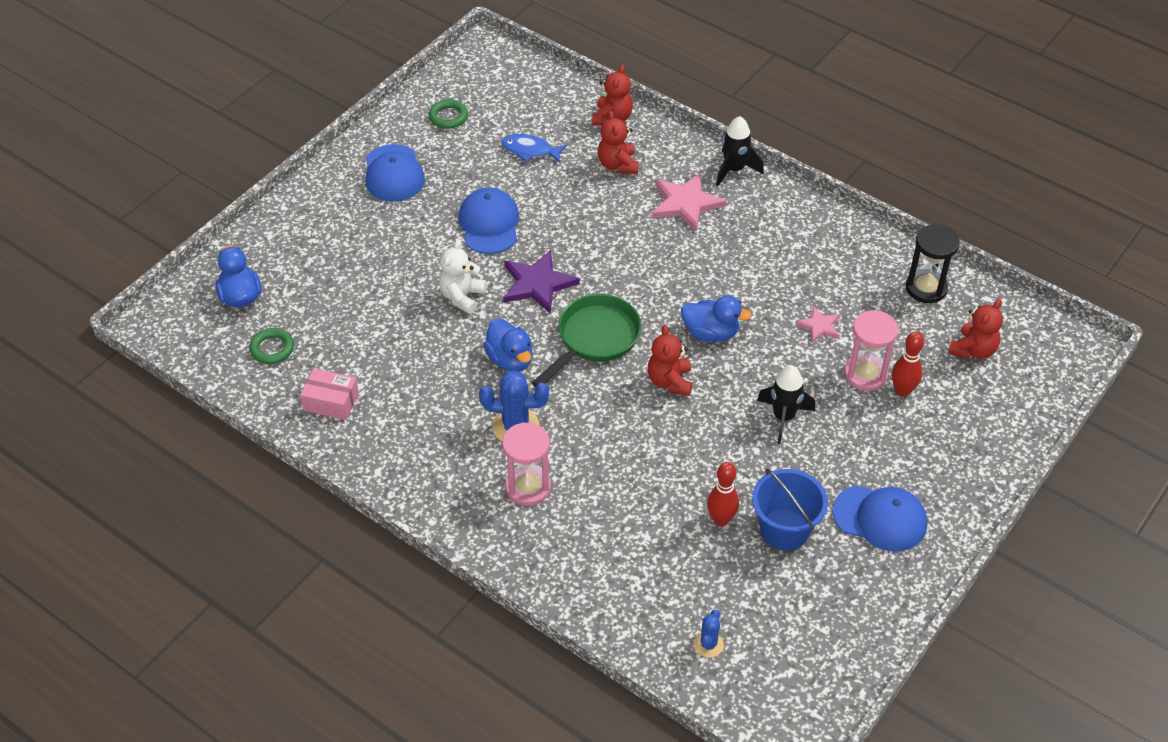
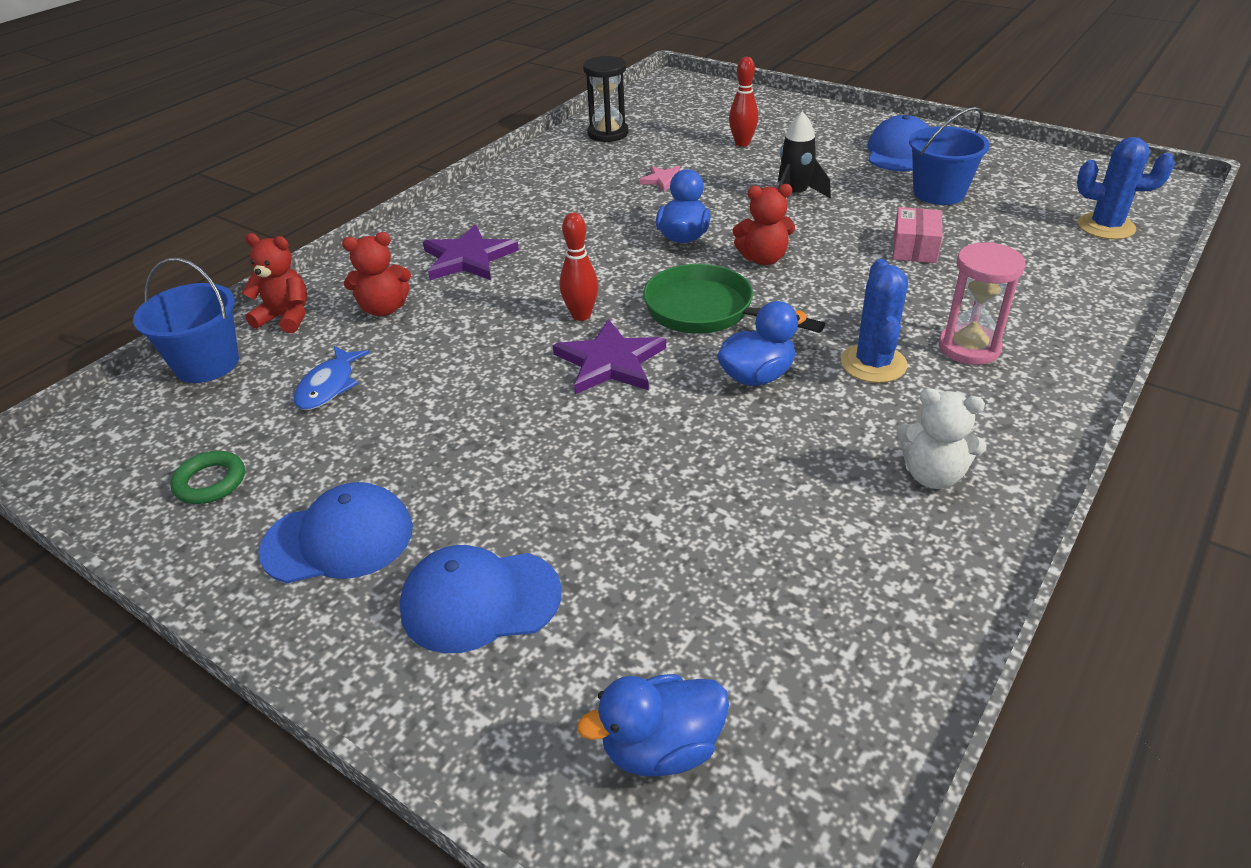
camera: 90 degrees left, 10 degrees down
green ring [249,328,294,364] -> none
pink box [300,368,359,420] -> pink box moved to [893,207,943,263]
white teddy bear [439,239,486,314] -> white teddy bear moved to [897,388,987,489]
blue cap [458,187,519,254] -> blue cap moved to [400,545,562,653]
pink star [652,172,726,231] -> purple star [423,224,519,280]
blue cactus [694,609,724,658] -> blue cactus [1077,137,1175,240], size x1.74
red bowling pin [707,462,739,526] -> red bowling pin moved to [560,213,598,321]
black rocket [716,116,764,186] -> none
pink hourglass [844,310,899,391] -> none
red teddy bear [948,299,1003,359] -> none
none -> blue bucket [133,258,239,383]

